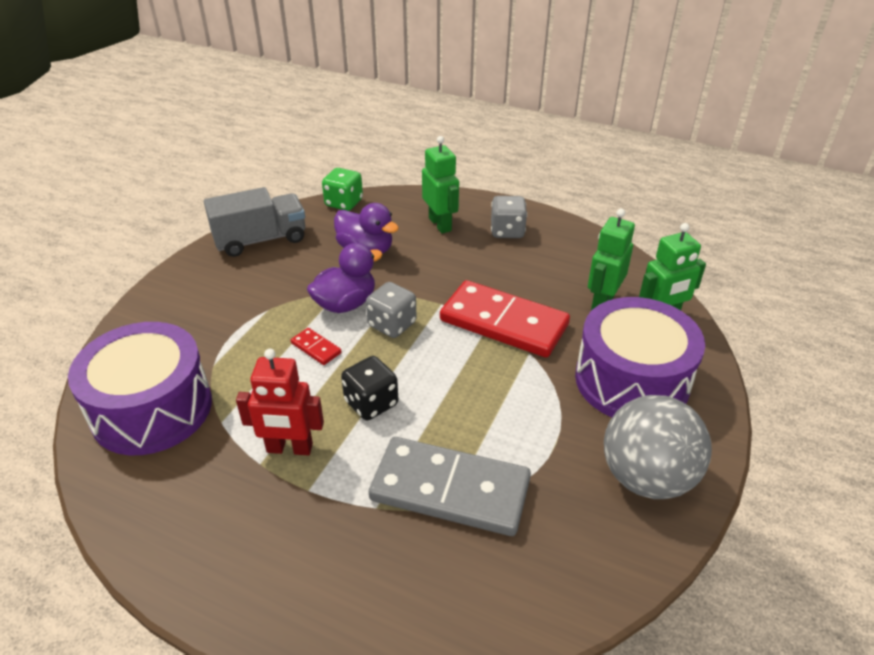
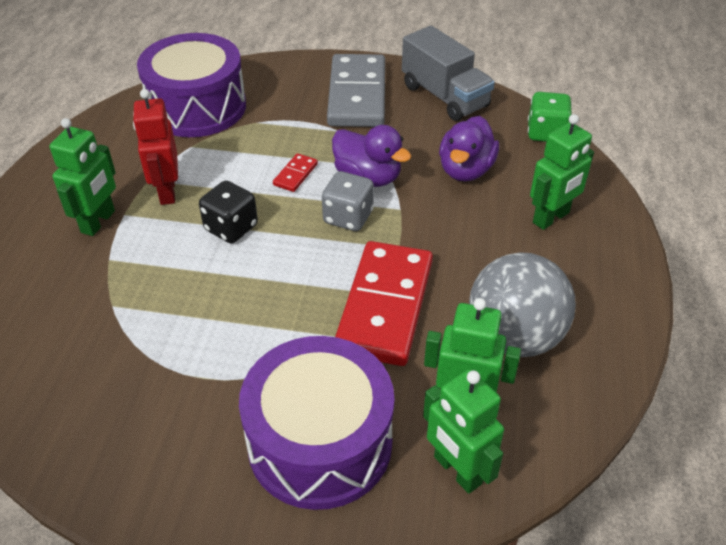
camera: 75 degrees right, 5 degrees up
grey domino [369,437,531,536] -> grey domino moved to [327,54,385,127]
grey dice [491,196,527,238] -> none
grey ball [604,395,712,499] -> grey ball moved to [469,252,576,357]
none -> green robot [49,118,116,236]

